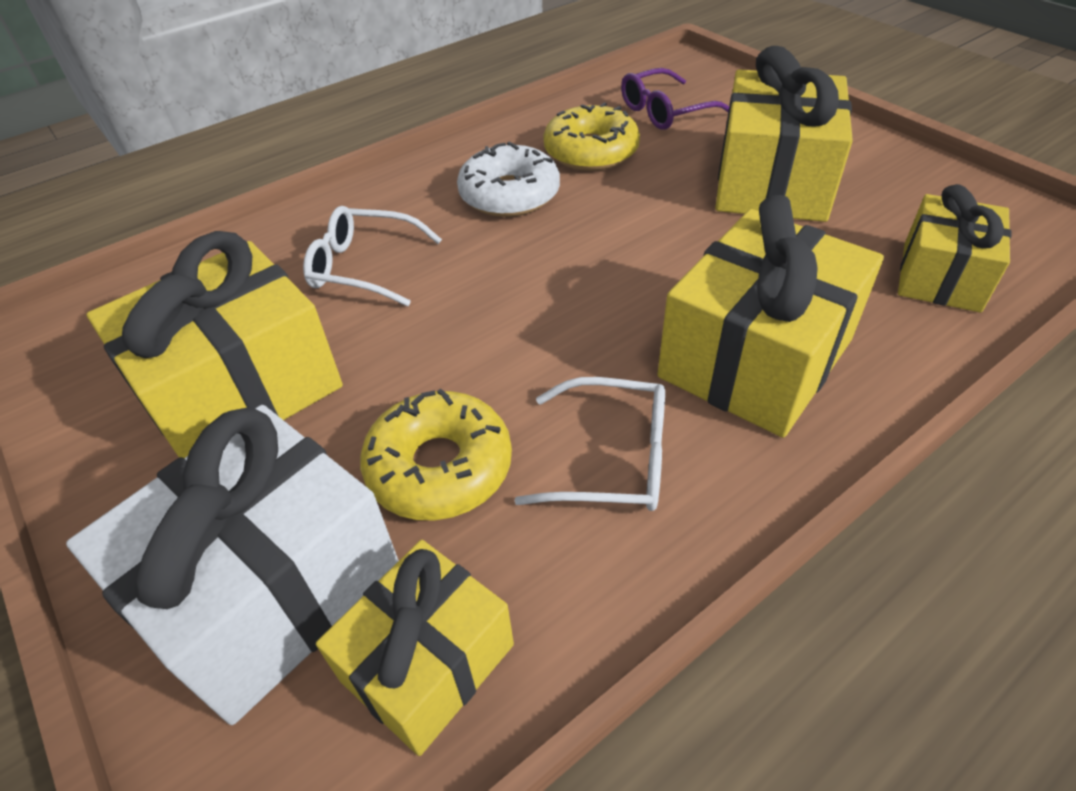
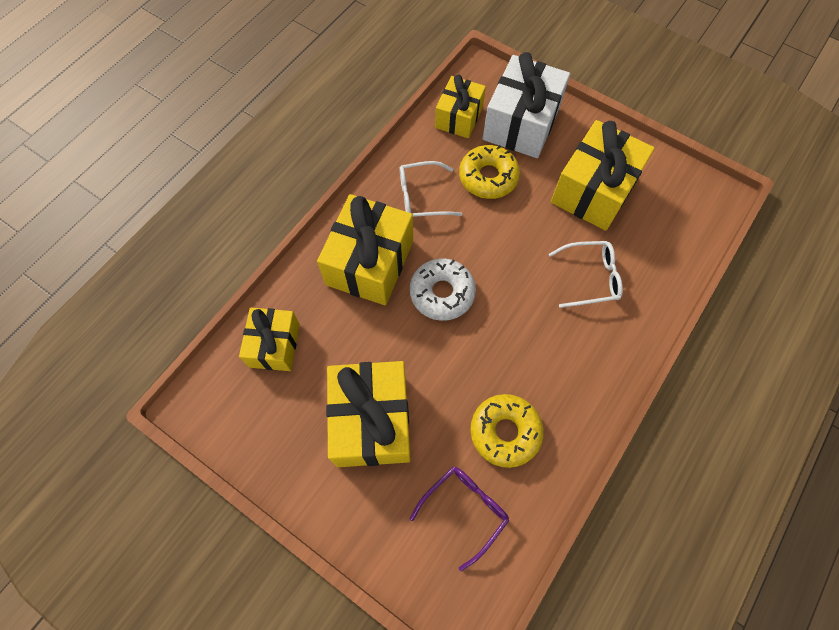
camera: 160 degrees right, 20 degrees up
white donut [457,142,560,217] -> white donut moved to [410,258,476,321]

